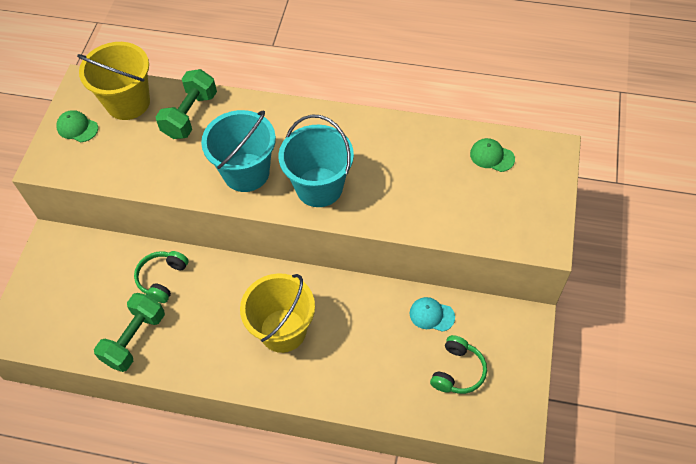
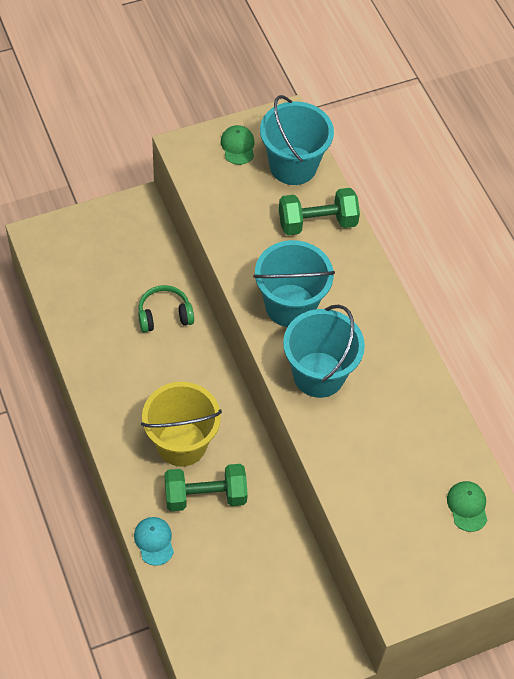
camera: 50 degrees right, 0 degrees up
yellow bucket [77,42,150,120] -> turquoise bucket [260,95,334,185]
green dumbbell [94,293,165,372] -> green dumbbell moved to [164,464,248,511]
turquoise cap [410,297,455,332] -> turquoise cap moved to [134,517,174,566]
green headphones [430,335,487,394] -> none

